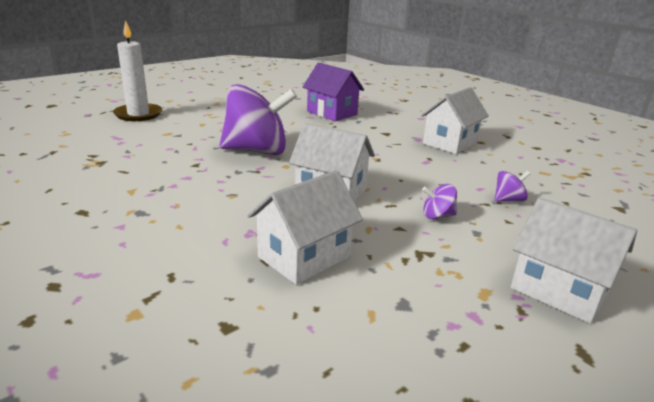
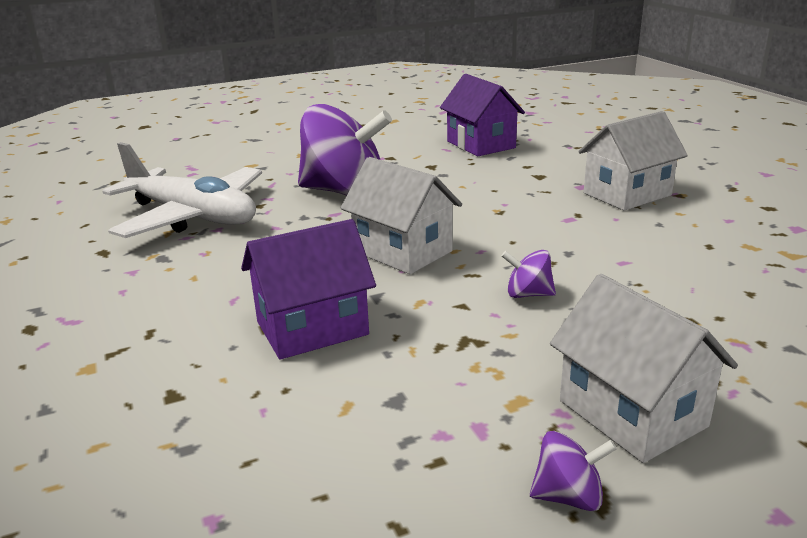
camera: 20 degrees right, 0 degrees up
white candle [113,20,162,121] -> none
white house [248,170,363,285] -> purple house [241,219,376,360]
purple spinning top [494,171,530,202] -> purple spinning top moved to [530,431,617,511]
none -> white plane [102,142,262,238]

